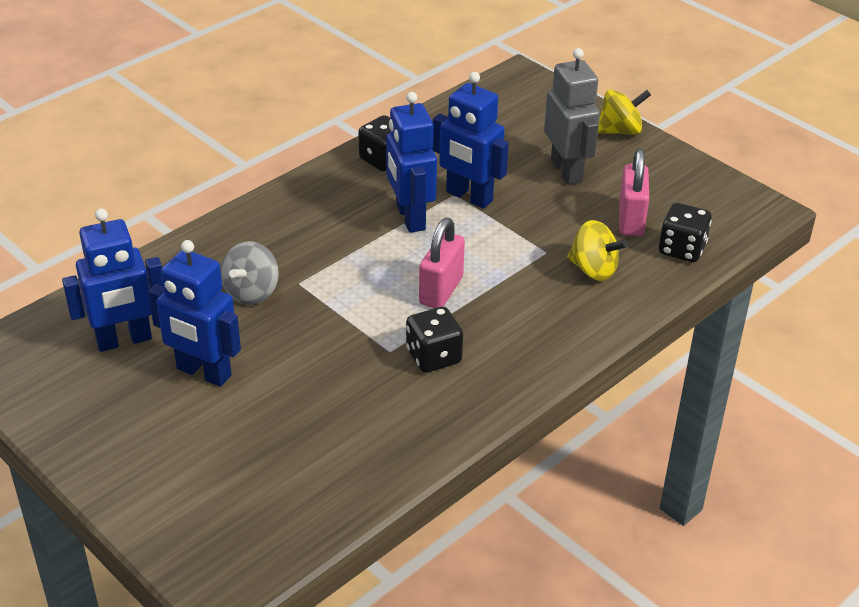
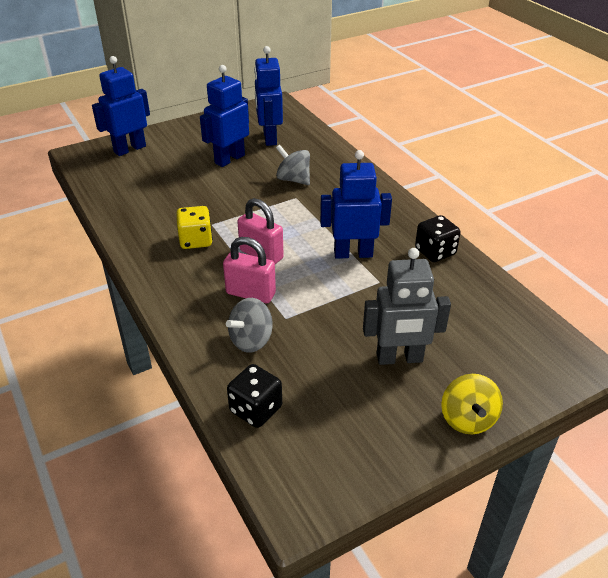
camera: 105 degrees right, 0 degrees up
black dice [406,307,463,373] -> yellow dice [176,206,213,249]
blue robot [432,72,509,209] -> blue robot moved to [92,56,150,156]
yellow spinning top [567,220,628,281] -> grey spinning top [226,298,272,353]
pink padlock [619,149,649,236] -> pink padlock moved to [223,237,276,303]

